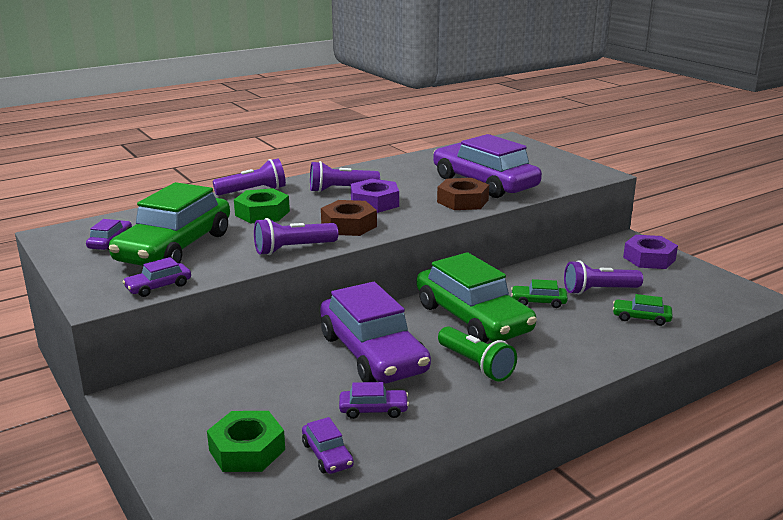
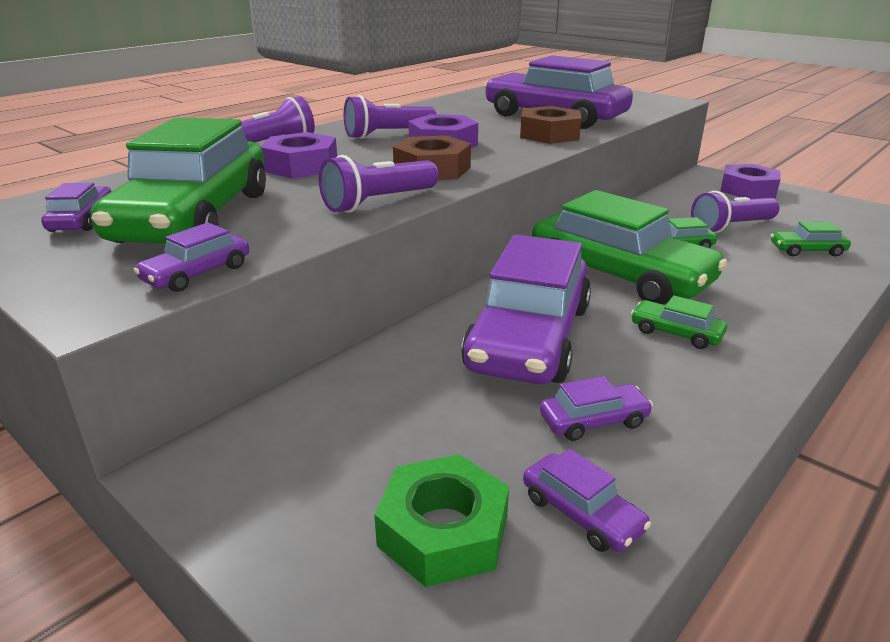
camera: 15 degrees left, 5 degrees up
green nut [234,188,290,224] -> purple nut [261,132,337,179]
purple car [320,282,431,384] -> purple car turned 60 degrees clockwise [461,235,591,385]
green flashlight [438,326,517,382] -> green car [631,295,727,349]

